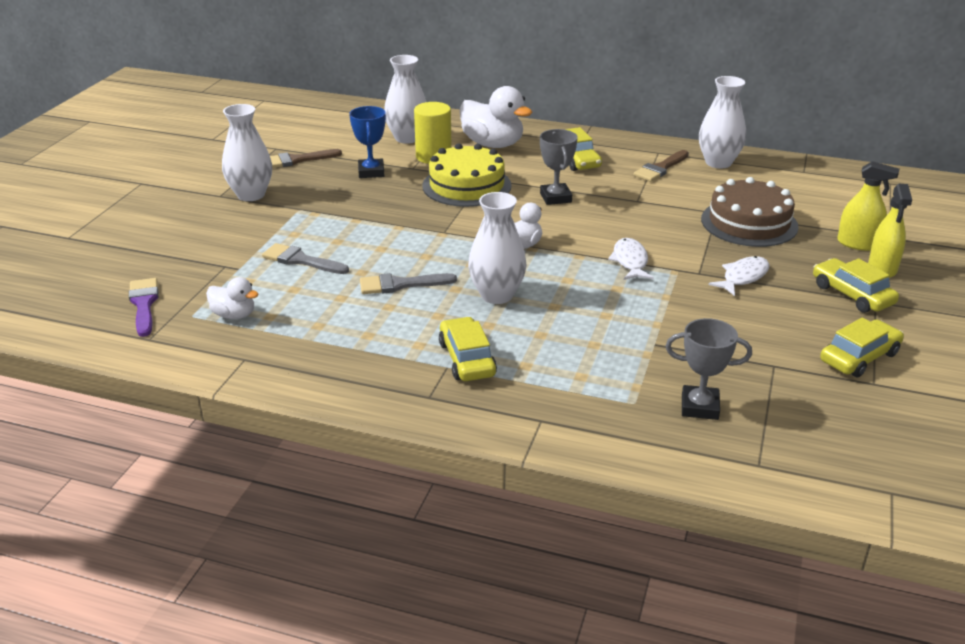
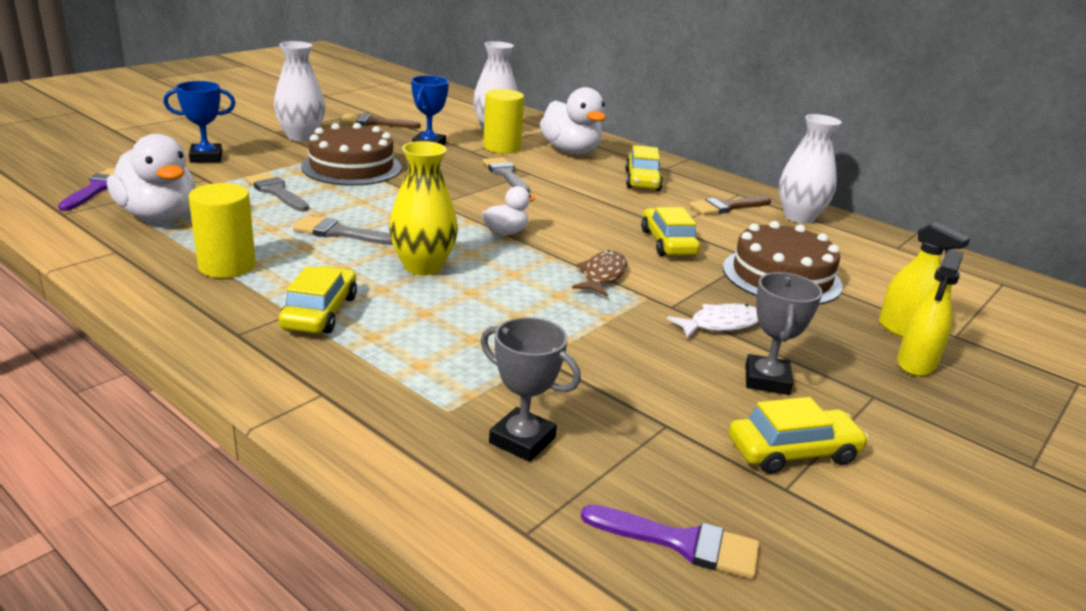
camera: 20 degrees right, 5 degrees down
white duck [206,277,259,319] -> white duck [107,134,195,221], size x1.86
yellow cake [422,143,511,207] -> grey brush [483,157,530,193]
white vase [468,192,527,304] -> yellow vase [389,141,458,275]
grey trophy [540,129,578,205] -> grey trophy moved to [745,272,822,395]
white fish [608,238,654,280] -> brown fish [572,250,627,297]
yellow car [813,258,899,313] -> yellow car moved to [641,207,700,256]
none -> blue trophy [163,81,235,163]
none -> yellow cylinder [189,183,256,278]
none -> brown cake [301,123,401,186]
none -> purple brush [581,505,759,579]

